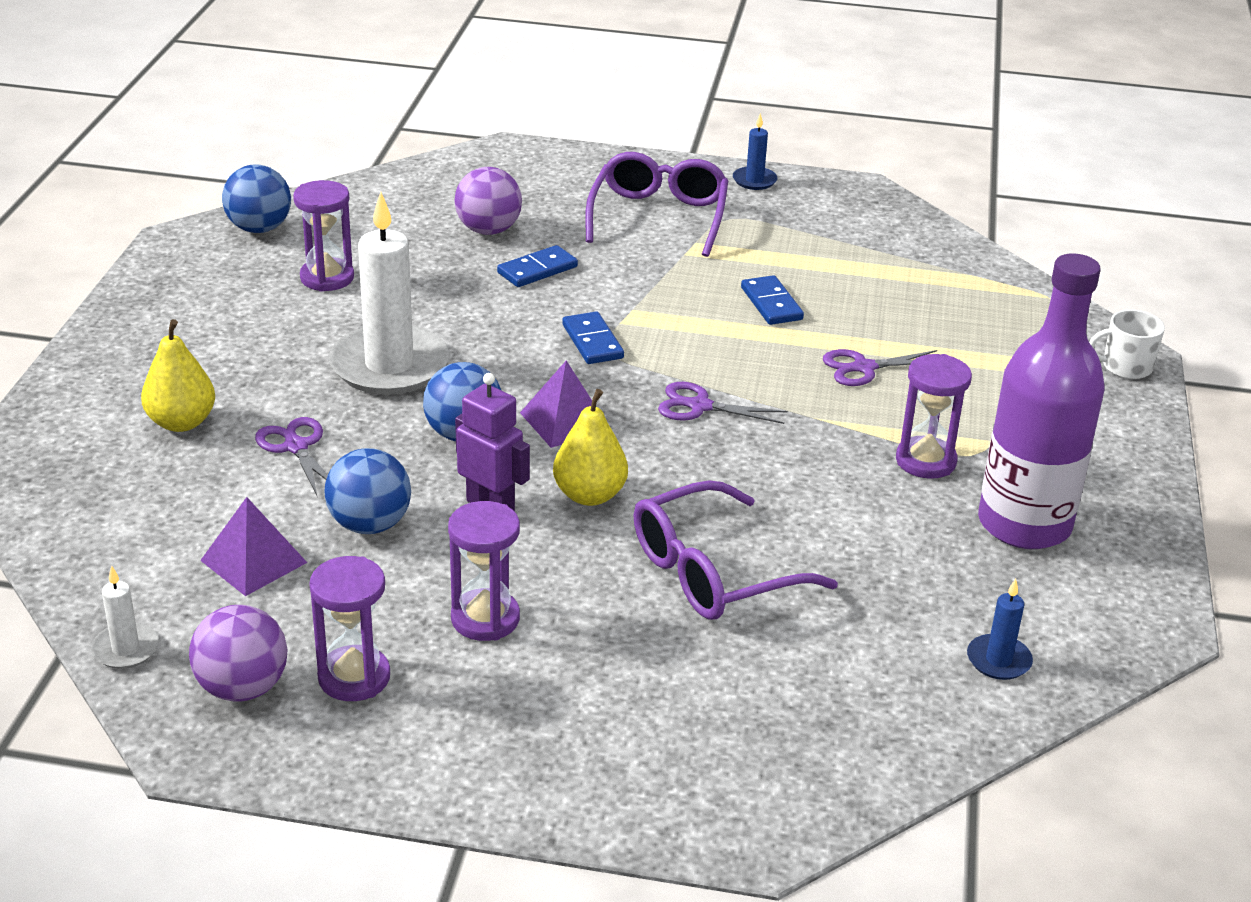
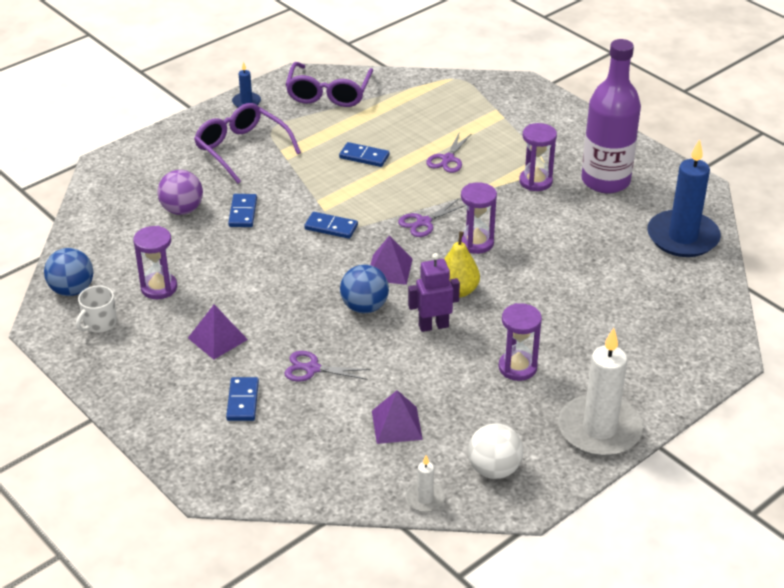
camera: 50 degrees left, 5 degrees up
yellow pear [141,319,215,432] -> blue domino [226,377,259,421]
purple ball [189,605,288,702] -> white ball [468,423,523,479]
purple hourglass [309,556,390,701] -> purple hourglass moved to [461,182,497,254]
blue ball [324,448,411,534] -> none
white candle [329,192,449,394] -> white candle moved to [558,328,643,456]
purple glasses [634,480,838,620] -> purple glasses moved to [286,62,373,107]
blue candle [967,579,1033,680] -> blue candle [647,139,721,257], size x2.22
white mug [1089,310,1165,379] -> white mug moved to [76,286,117,333]
none -> purple pyramid [188,305,248,360]

